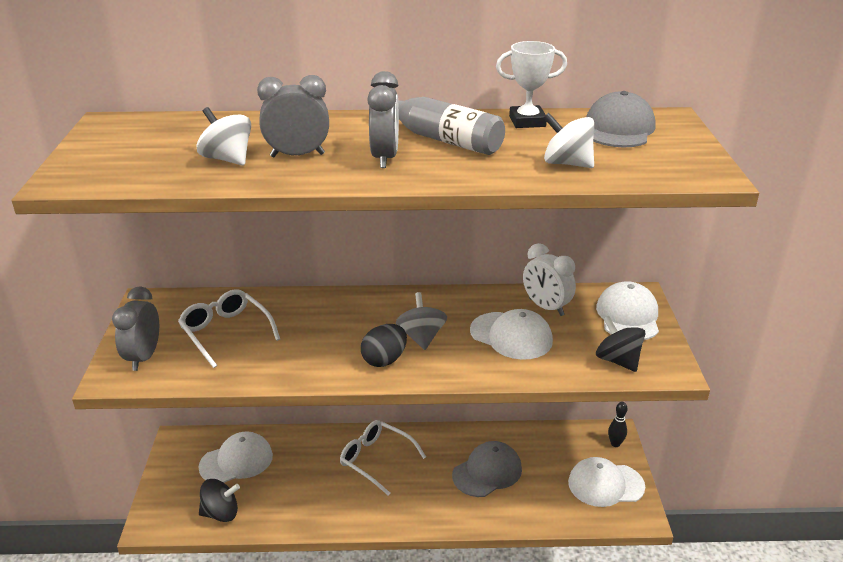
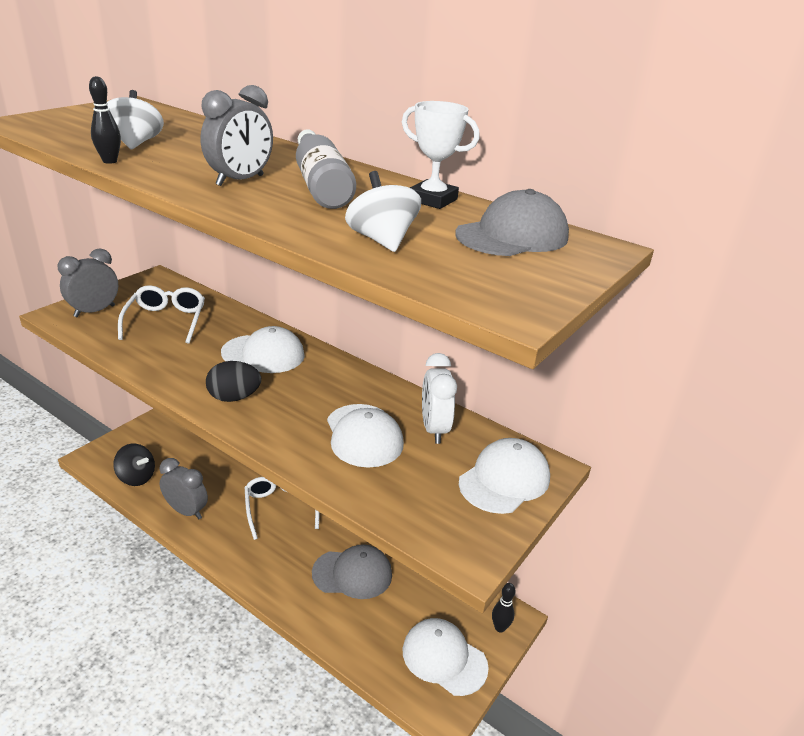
camera: 35 degrees right, 0 degrees up
white cap [198,431,273,483] -> white cap moved to [221,326,305,373]
grey clock [257,75,329,157] -> grey clock moved to [159,458,208,519]
grey spinning top [396,292,447,350] -> none
black spinning top [596,316,645,372] -> none
none -> black bowling pin [89,76,121,164]

